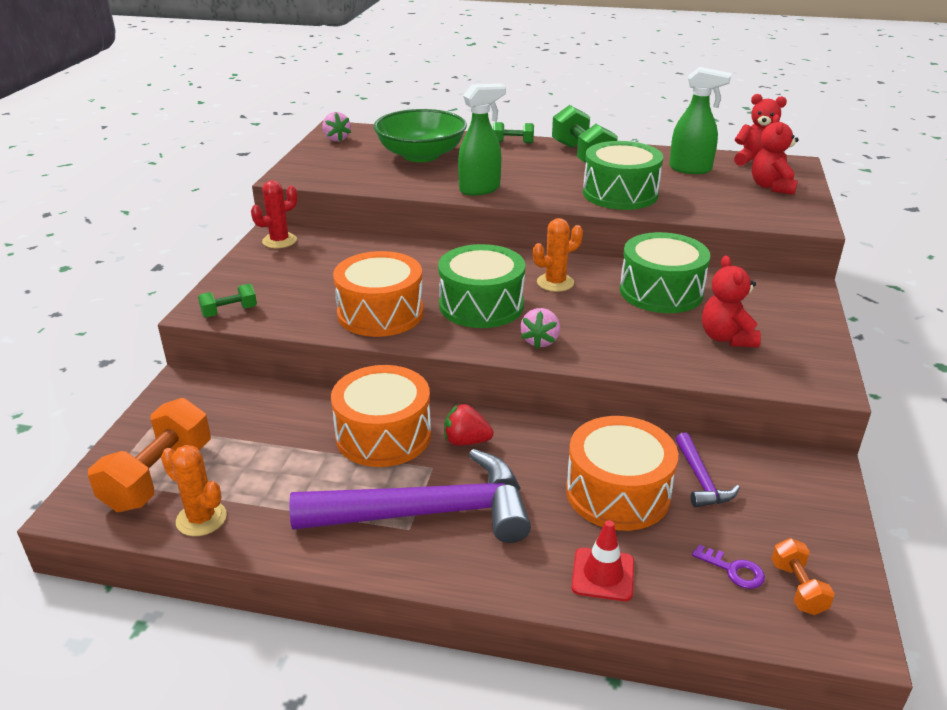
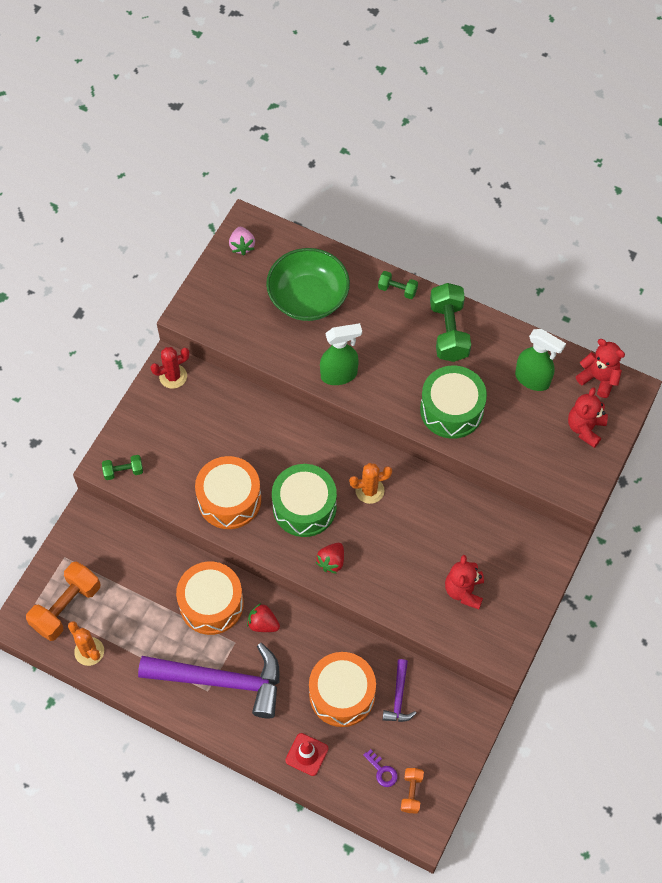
camera: 15 degrees right, 30 degrees up
pink strawberry [520,308,560,349] -> red strawberry [316,543,344,574]
green drum [620,232,710,313] -> none

